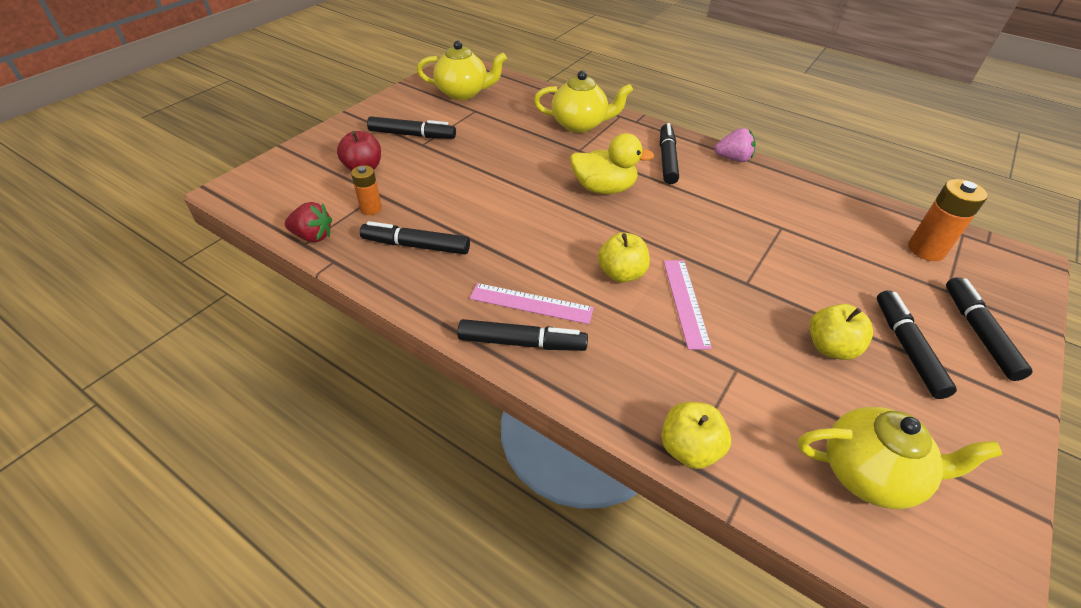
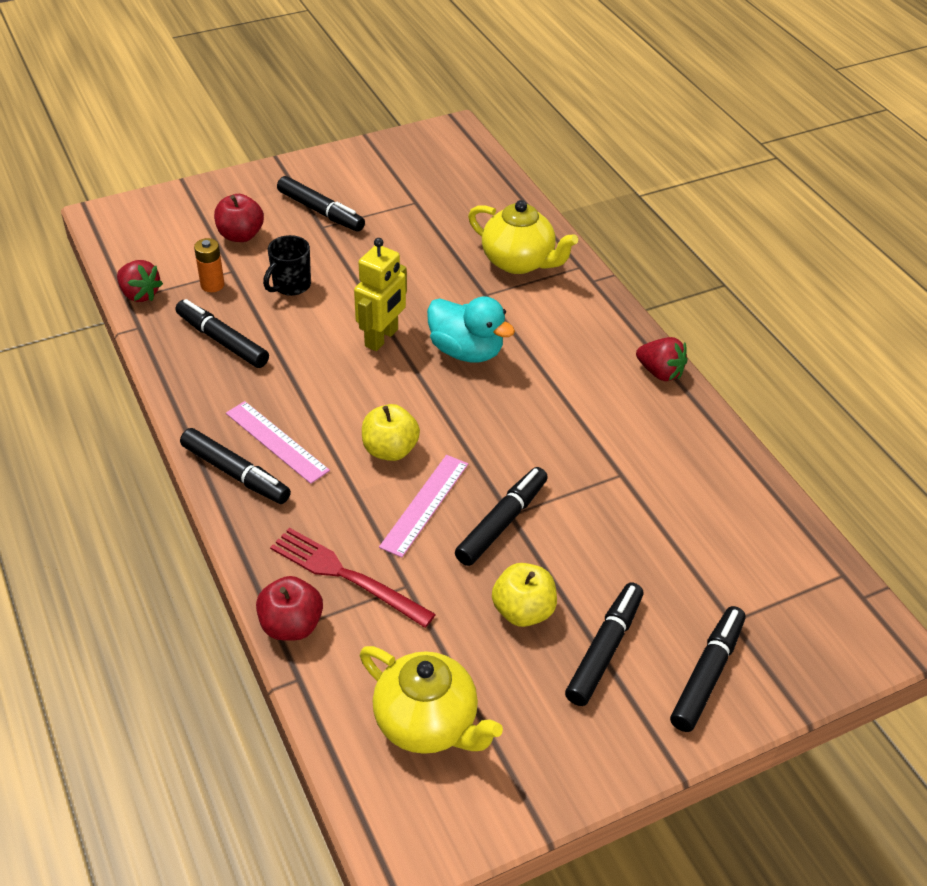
camera: 30 degrees right, 0 degrees up
yellow teapot [417,40,507,100] -> none
yellow duck [570,133,654,194] -> turquoise duck [427,296,515,363]
black marker [660,123,679,184] -> black marker moved to [455,467,548,566]
yellow apple [661,402,731,469] -> red apple [256,576,323,641]
pink strawberry [714,128,756,162] -> red strawberry [636,337,688,381]
orange battery [908,179,988,261] -> none
none -> black mug [263,235,311,296]
none -> red fork [270,528,436,628]
none -> yellow robot [354,238,407,351]

